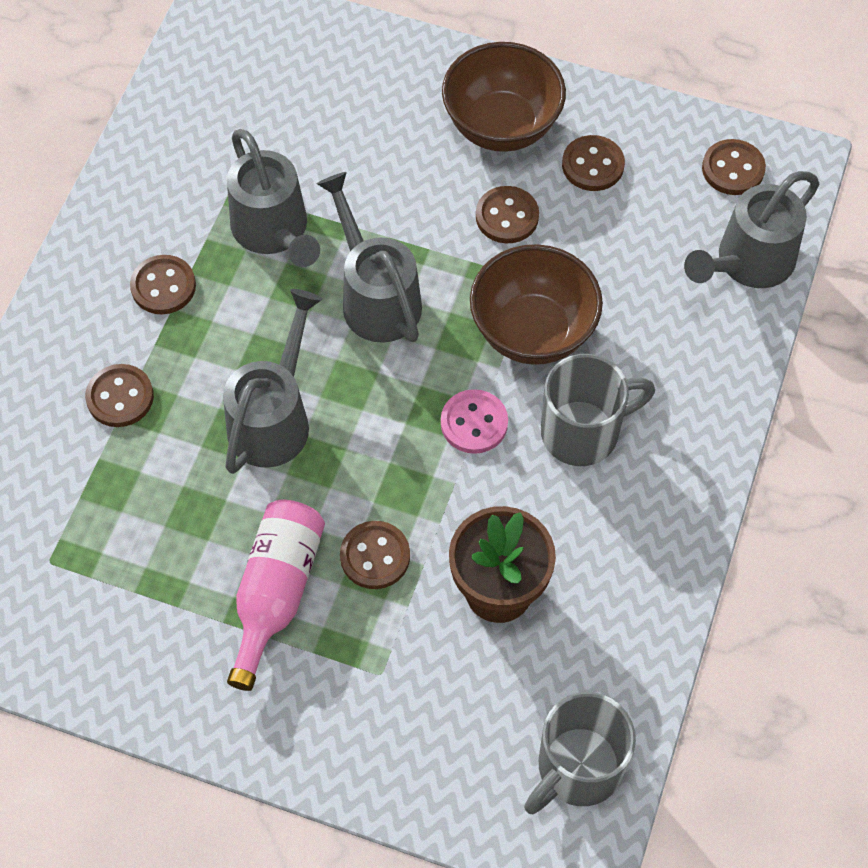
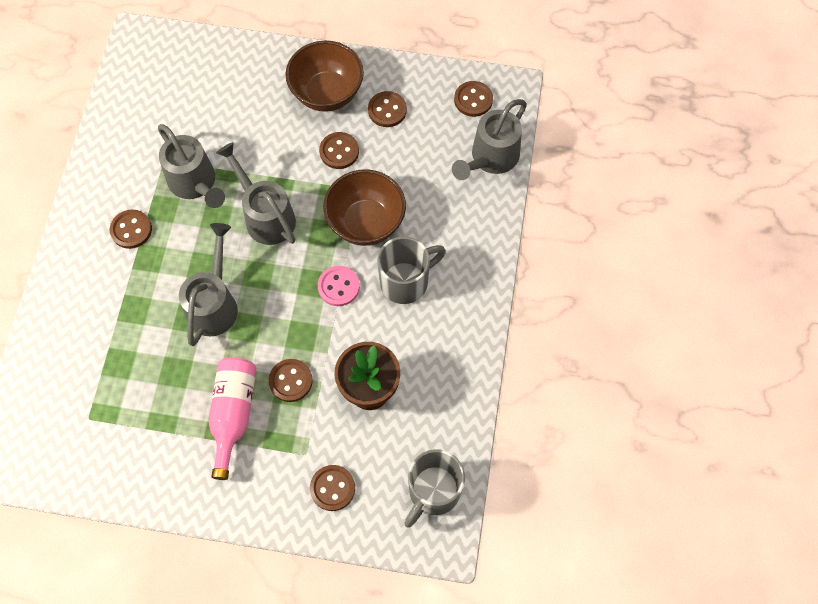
camera: 10 degrees left, 5 degrees up
brown button [85,364,154,427] -> brown button moved to [310,465,355,511]

